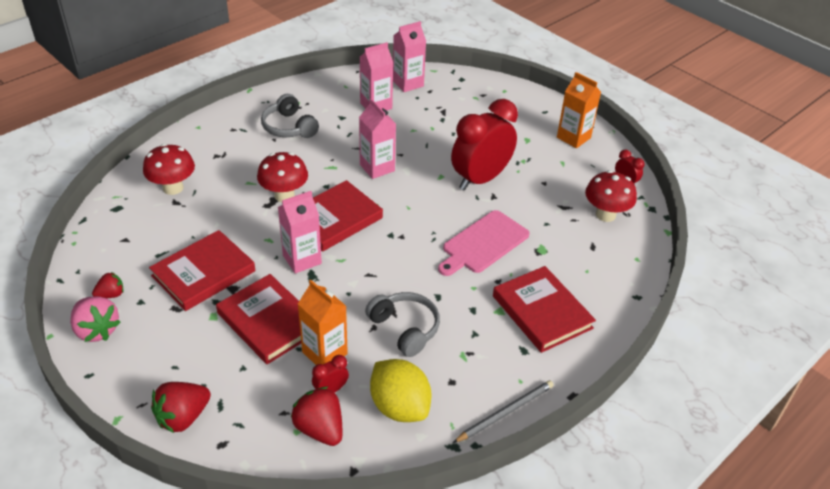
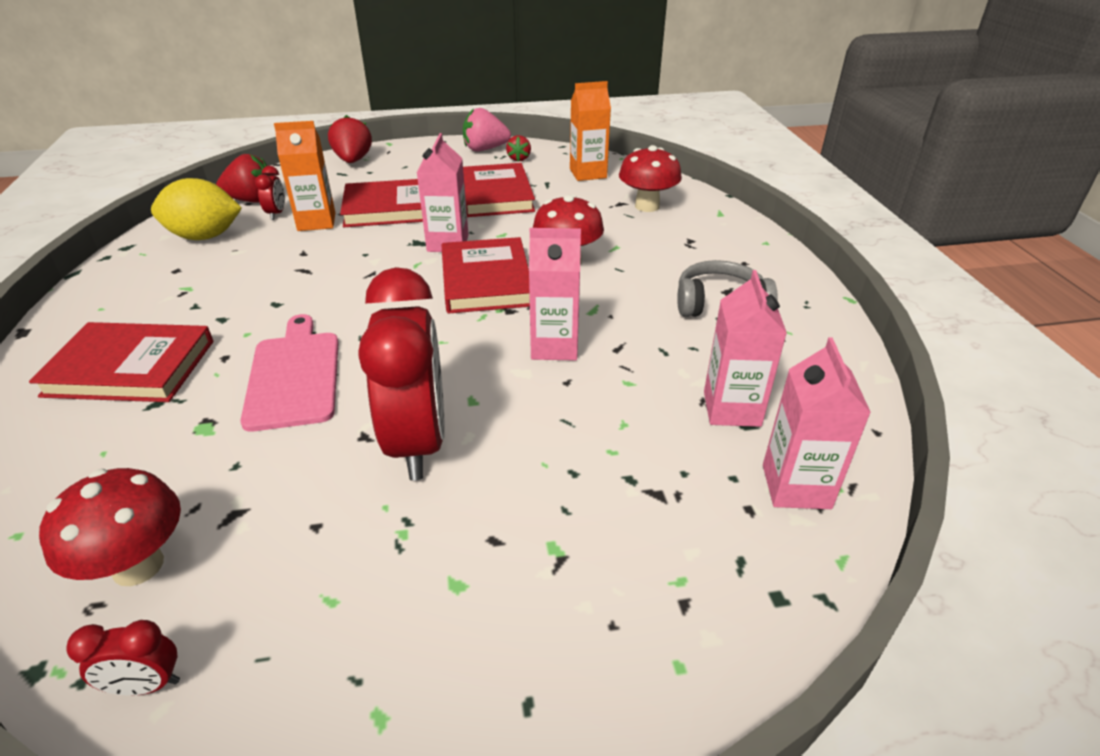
camera: 125 degrees right, 5 degrees down
grey headphones [365,292,440,357] -> none
grey pencil [453,380,554,443] -> none
orange carton [557,72,601,148] -> orange carton moved to [570,81,611,181]

